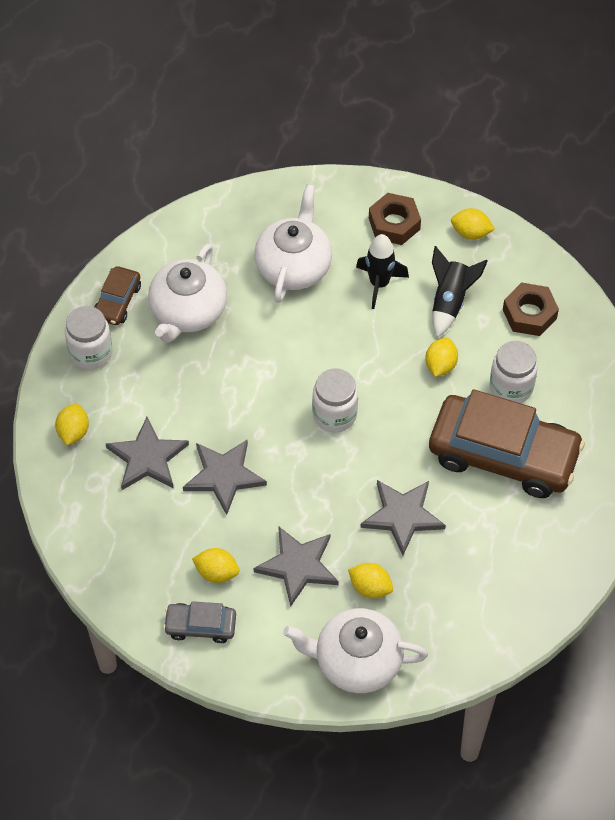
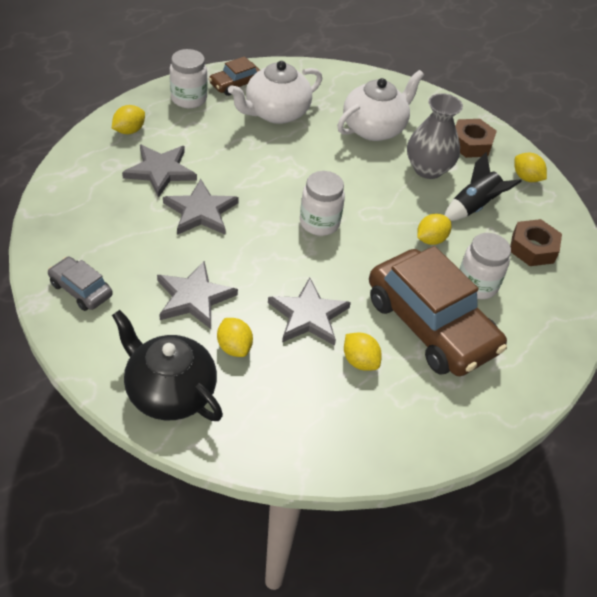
camera: 30 degrees right, 10 degrees down
yellow lemon [192,548,240,583] -> yellow lemon moved to [344,332,382,371]
white teapot [283,608,428,693] -> black teapot [112,310,223,421]
black rocket [356,234,409,309] -> grey vase [407,93,463,179]

